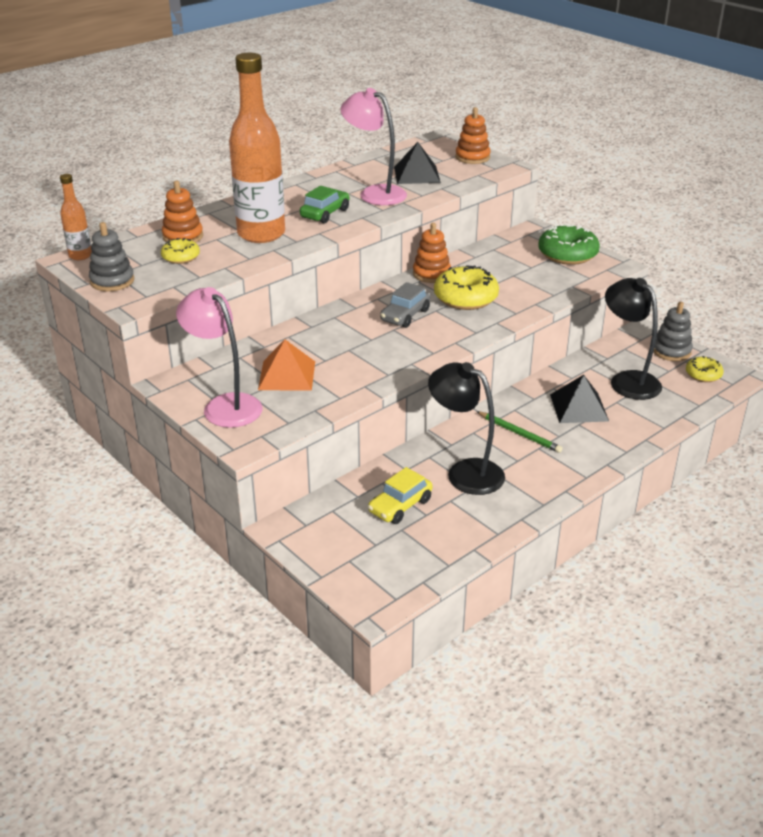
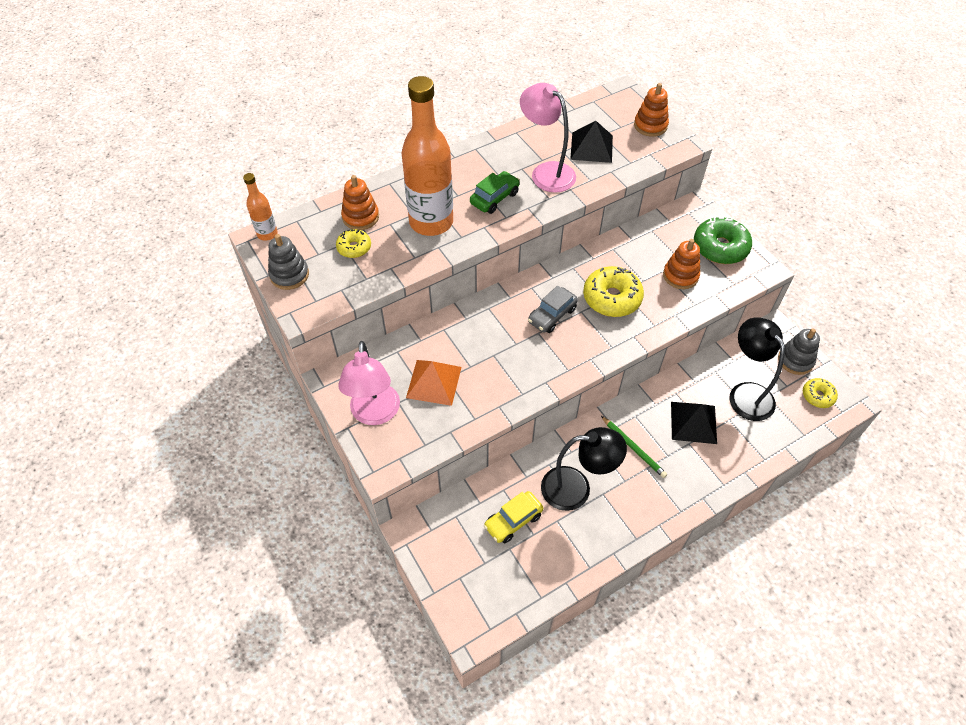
camera: 10 degrees right, 20 degrees up
pink lamp [176,287,263,428] -> pink lamp turned 150 degrees counterclockwise [338,341,400,425]
orange stacking toy [413,223,451,283] -> orange stacking toy moved to [663,239,700,289]
black lamp [428,362,505,495] -> black lamp turned 135 degrees clockwise [541,427,627,511]

